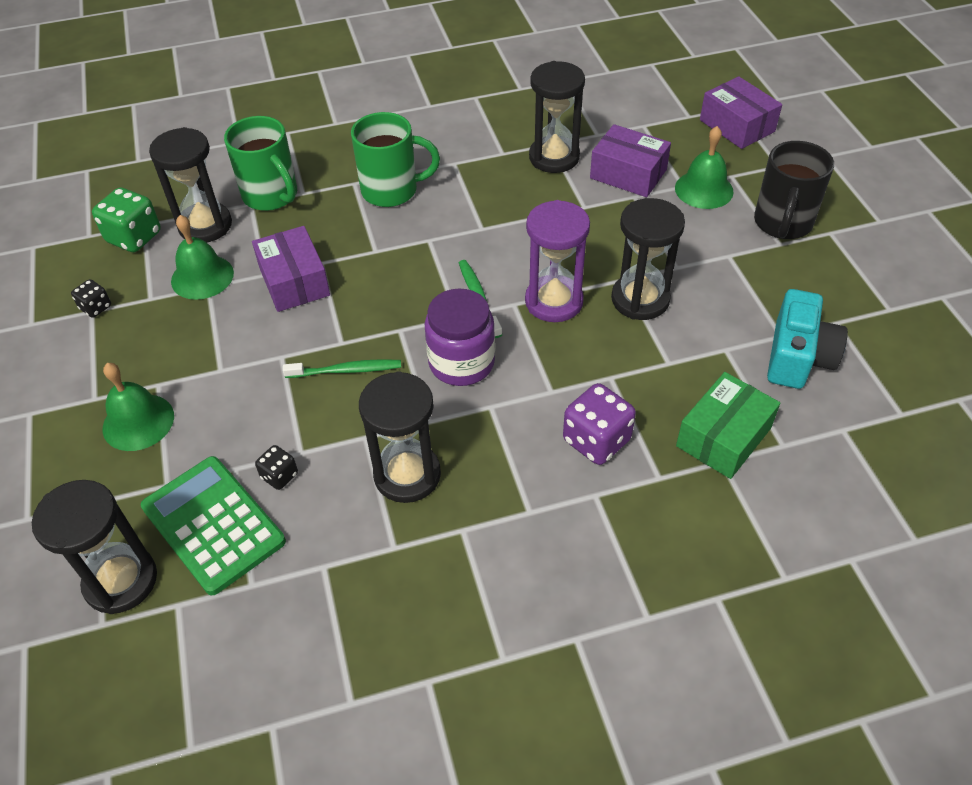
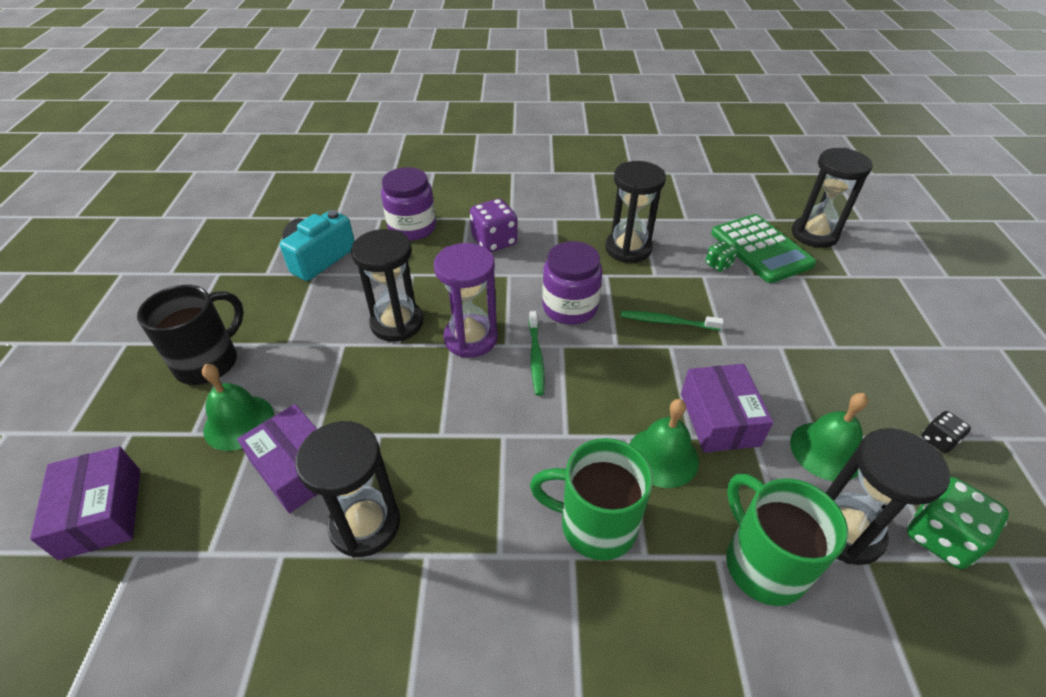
camera: 165 degrees left, 5 degrees down
green bell [103,363,174,451] -> green bell moved to [630,399,699,488]
black dice [255,445,298,490] -> green dice [706,241,737,272]
green box [676,372,780,479] -> purple jar [381,167,436,241]

